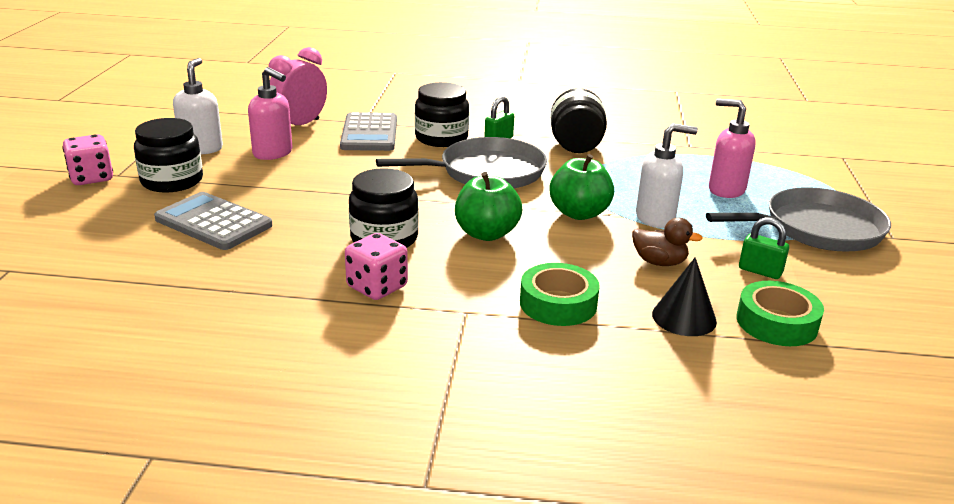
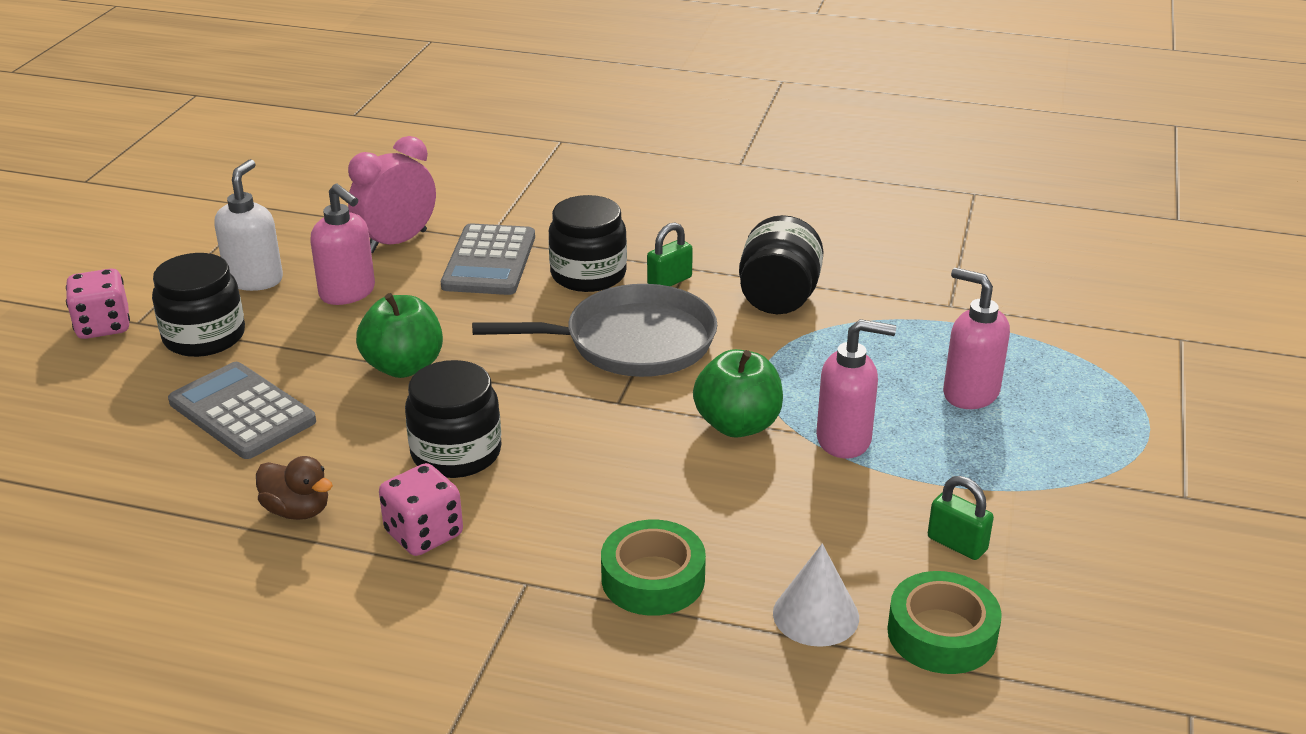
camera: 10 degrees right, 5 degrees up
green apple [455,172,522,241] -> green apple moved to [356,293,443,378]
brown duck [632,218,703,266] -> brown duck moved to [256,456,333,520]
white soap dispenser [636,123,698,228] -> pink soap dispenser [816,319,896,459]
black cone [652,257,717,336] -> white cone [773,543,859,647]
grey pan [706,187,891,251] -> none

